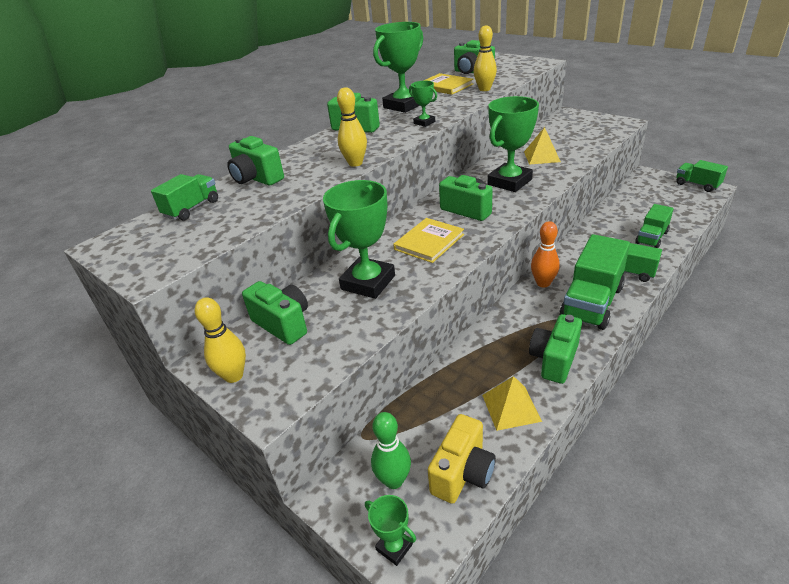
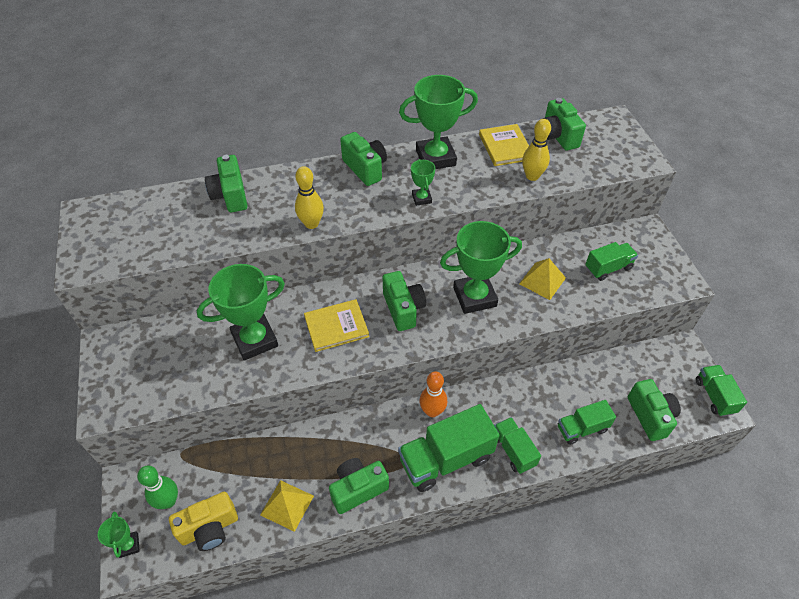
camera: 30 degrees right, 15 degrees up
green truck [151,174,218,221] -> green truck moved to [585,242,638,281]
yellow bowling pin [195,297,246,383] -> none
green camera [242,281,308,345] -> green camera moved to [628,379,681,441]

